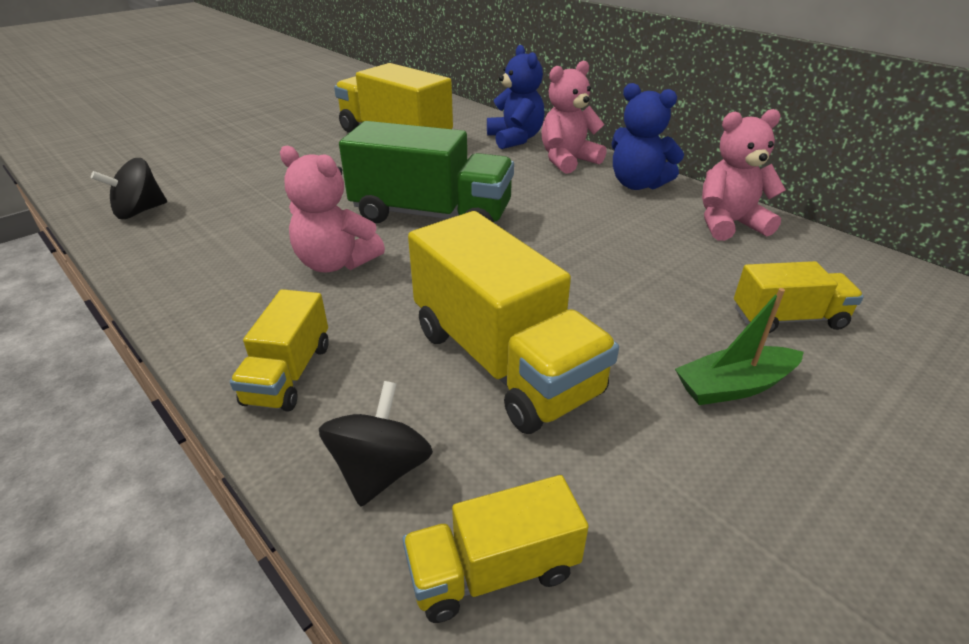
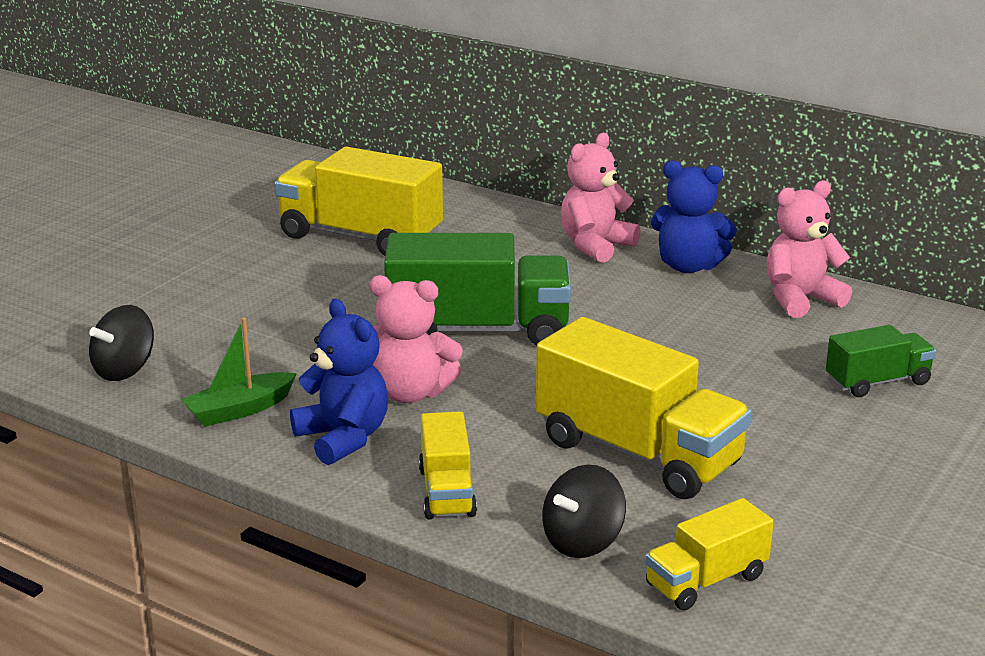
camera: 15 degrees left, 10 degrees down
black spinning top [319,381,433,507] -> black spinning top turned 135 degrees counterclockwise [542,464,626,558]
blue teddy bear [487,45,545,149] -> blue teddy bear moved to [290,299,388,465]
green boat [675,288,804,405] -> green boat moved to [181,318,297,427]
yellow truck [734,261,864,333] -> green truck [826,325,936,397]

